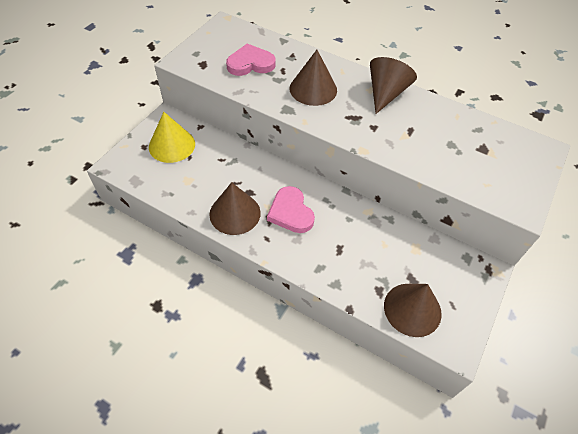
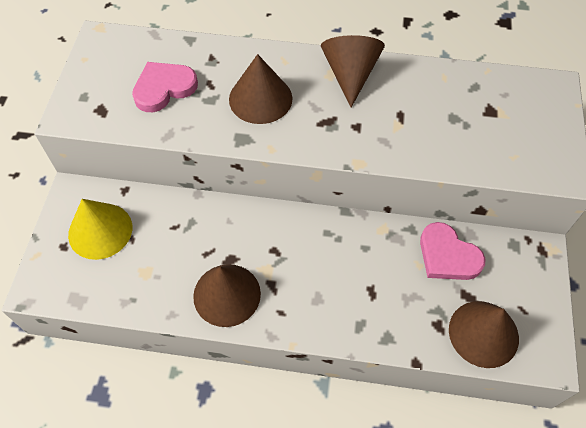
camera: 20 degrees left, 5 degrees up
pink heart [267,186,315,233] -> pink heart moved to [420,222,485,280]

